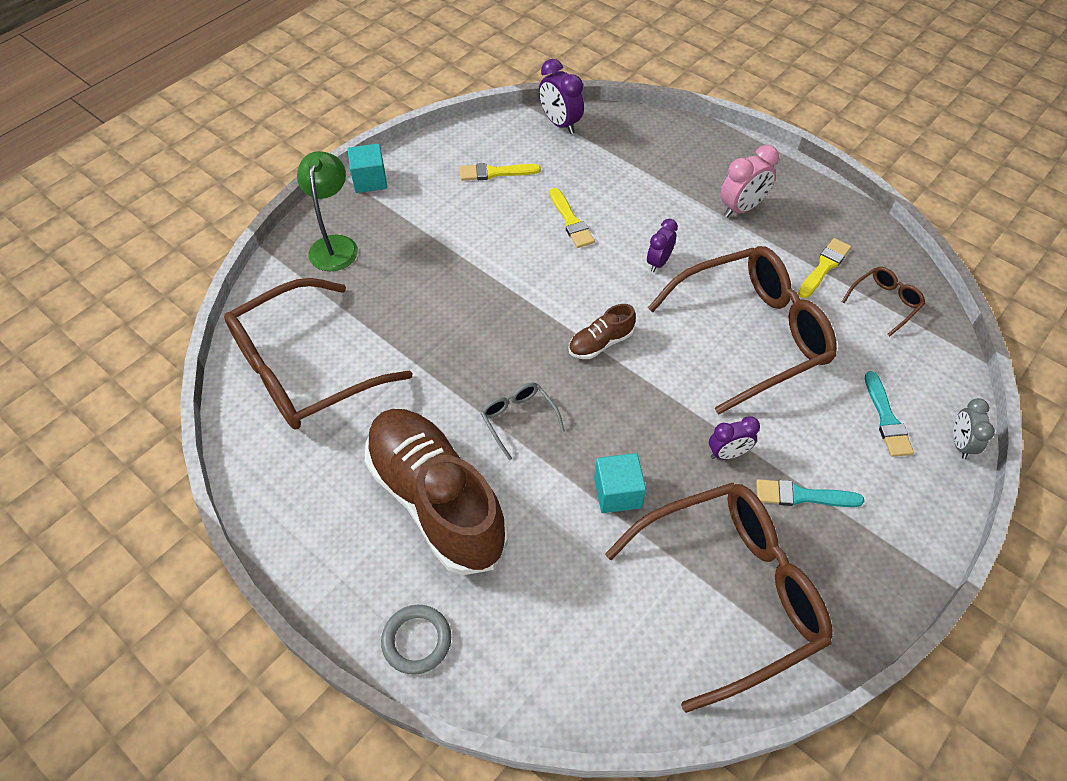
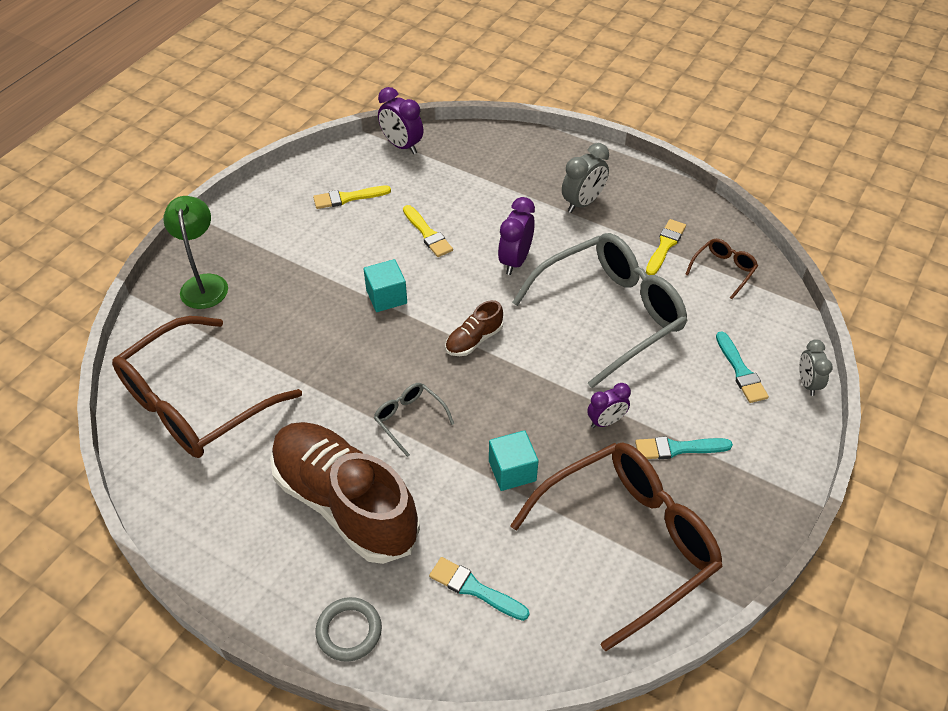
camera: 10 degrees left, 5 degrees down
turquoise cube [347,144,387,193] -> turquoise cube moved to [364,259,407,312]
purple clock [647,219,678,272] -> purple clock [498,197,535,275], size x1.50
brown glasses [648,246,837,415] -> grey glasses [512,233,687,388]
pink clock [720,145,779,218] -> grey clock [562,143,609,213]
none -> turquoise brush [429,557,529,621]

